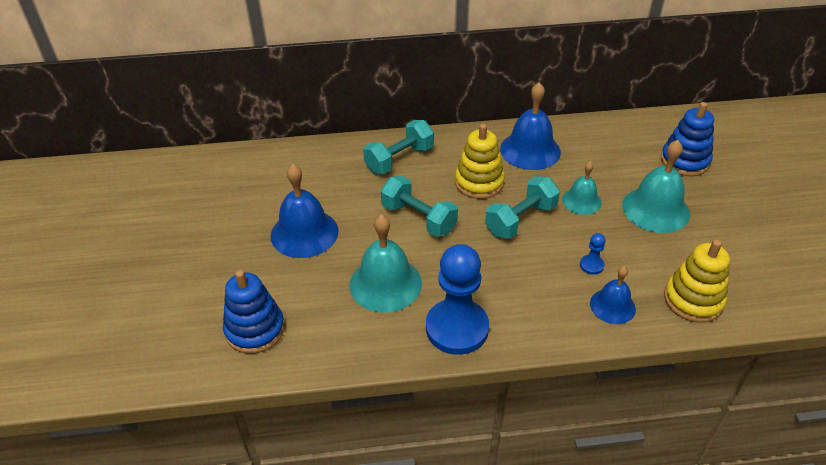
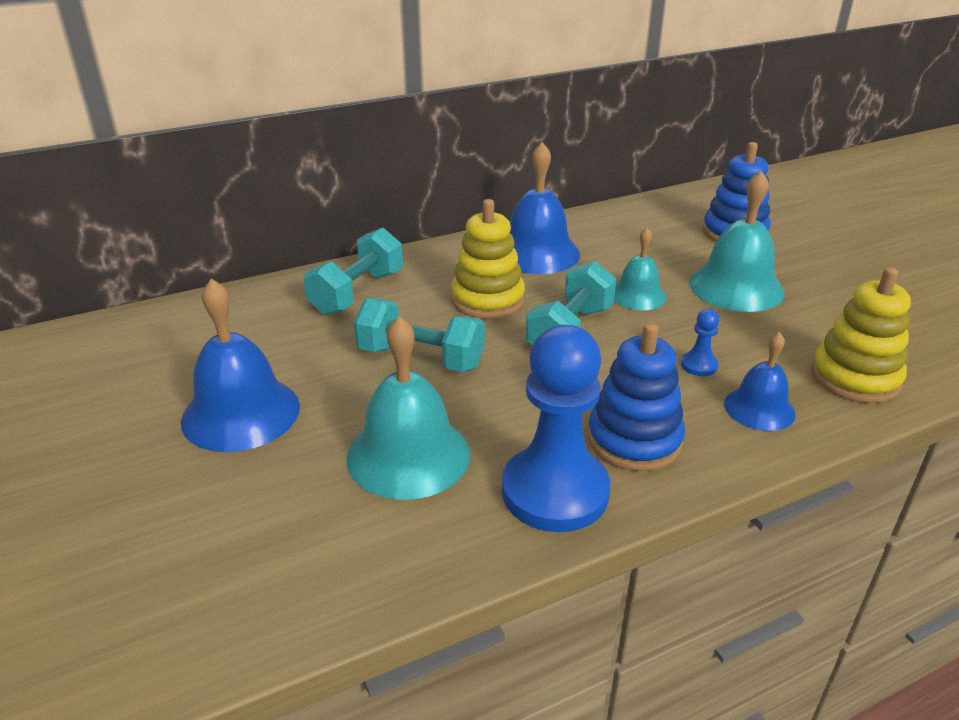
camera: 20 degrees left, 10 degrees down
blue stacking toy [223,270,285,354] -> blue stacking toy moved to [588,323,685,471]

